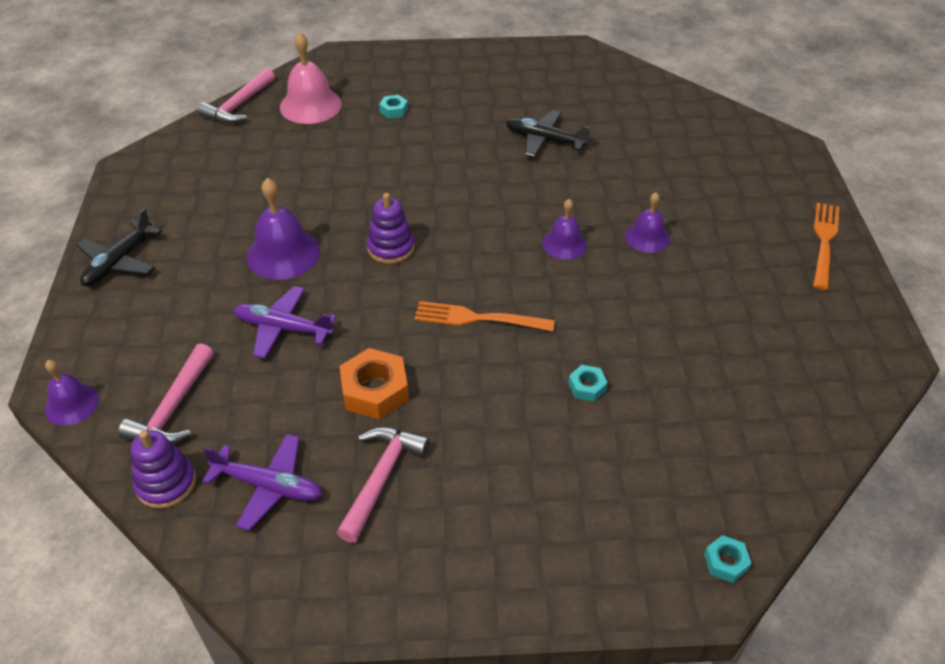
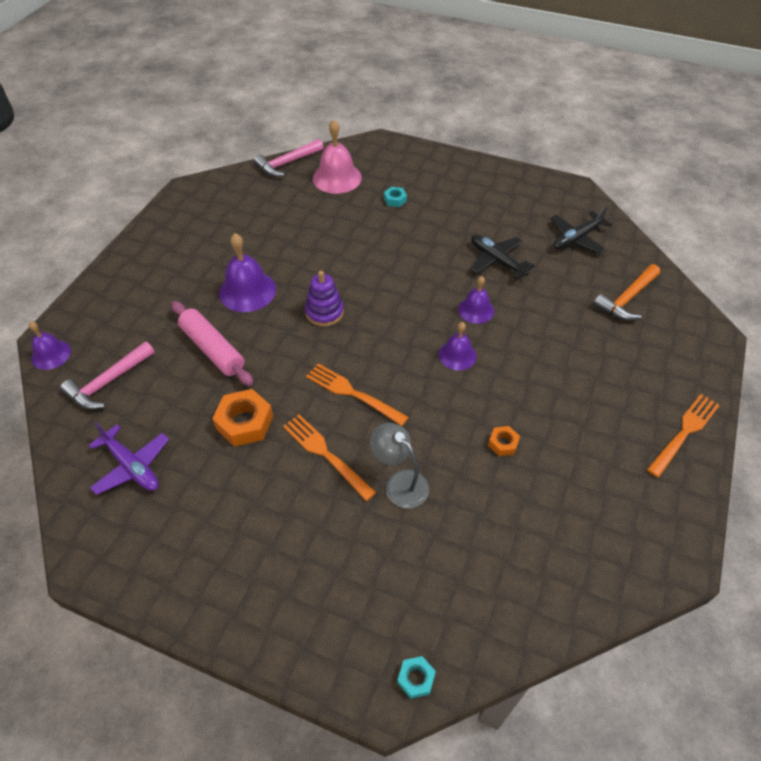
camera: 25 degrees right, 5 degrees up
black plane [77,208,162,286] -> black plane moved to [550,206,612,254]
purple stacking toy [131,430,196,509] -> none
purple plane [234,286,336,359] -> pink rolling pin [171,301,253,386]
pink hammer [336,427,430,543] -> none
turquoise nut [568,365,608,402] -> grey lamp [370,423,429,509]
purple bell [625,192,670,253] -> purple bell moved to [458,276,494,324]
none -> orange fork [283,415,376,501]
none -> orange nut [488,426,520,456]
none -> orange hammer [593,264,660,320]

